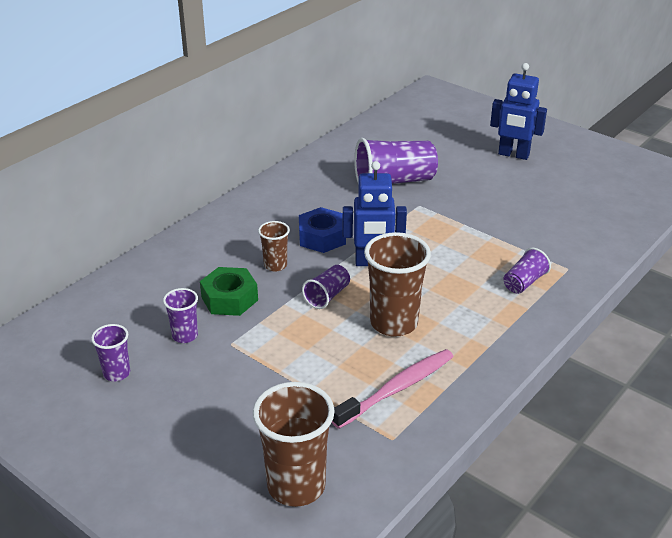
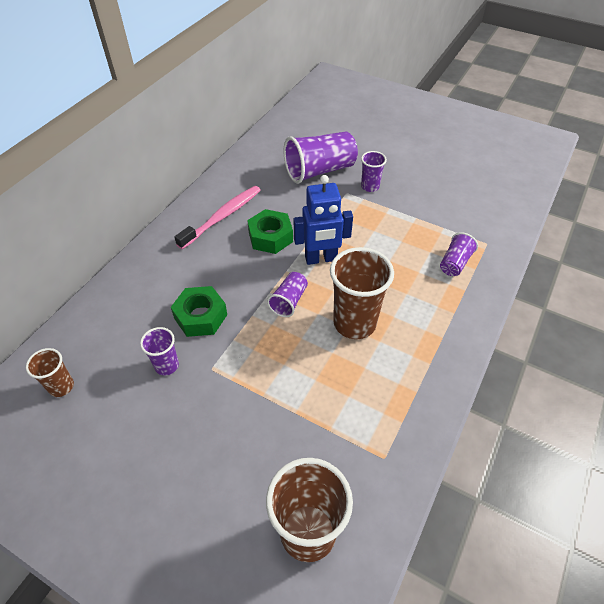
camera: 10 degrees left, 15 degrees up
purple cup [91,324,130,381] -> purple cup moved to [361,151,387,192]
brown cup [258,221,290,271] -> brown cup moved to [26,348,74,397]
blue nut [299,207,346,253] -> green nut [247,209,293,254]
pink toothbrush [332,349,454,429] -> pink toothbrush moved to [174,186,261,249]
blue robot [490,63,547,160] -> none

